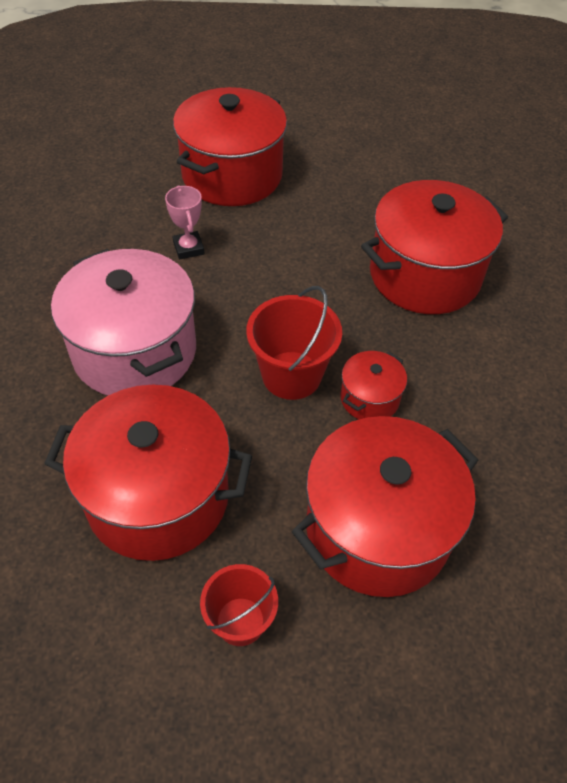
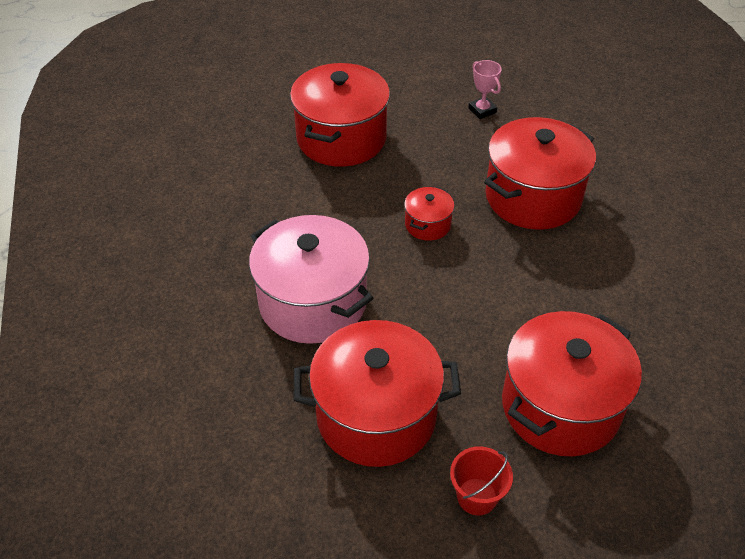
camera: 10 degrees left, 5 degrees down
pink trophy [165,185,205,259] -> pink trophy moved to [468,60,502,119]
red bucket [246,286,342,400] -> none
red pot [340,351,407,420] -> red pot moved to [404,187,454,241]

